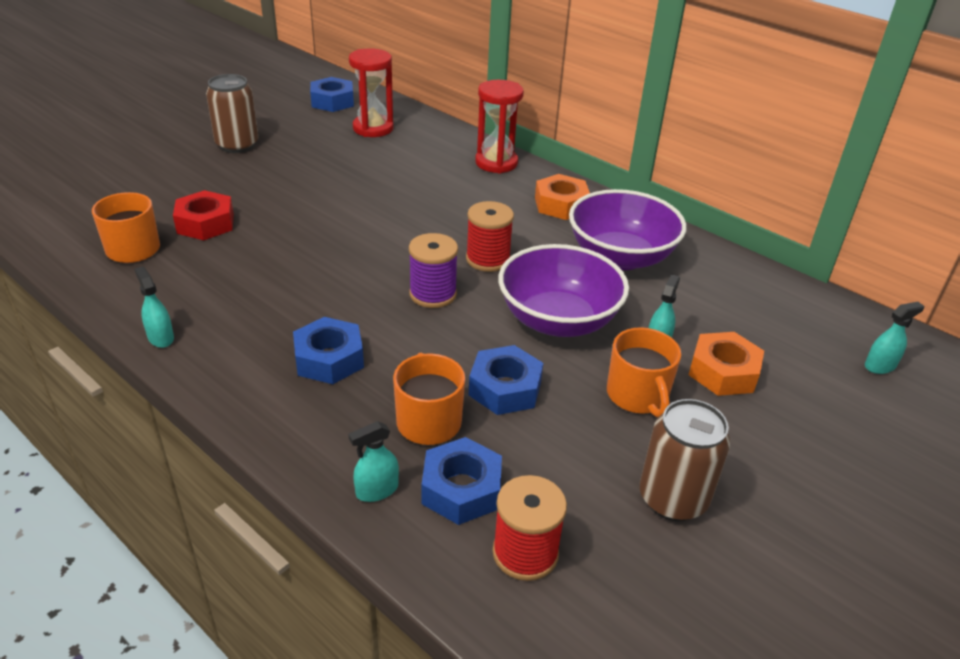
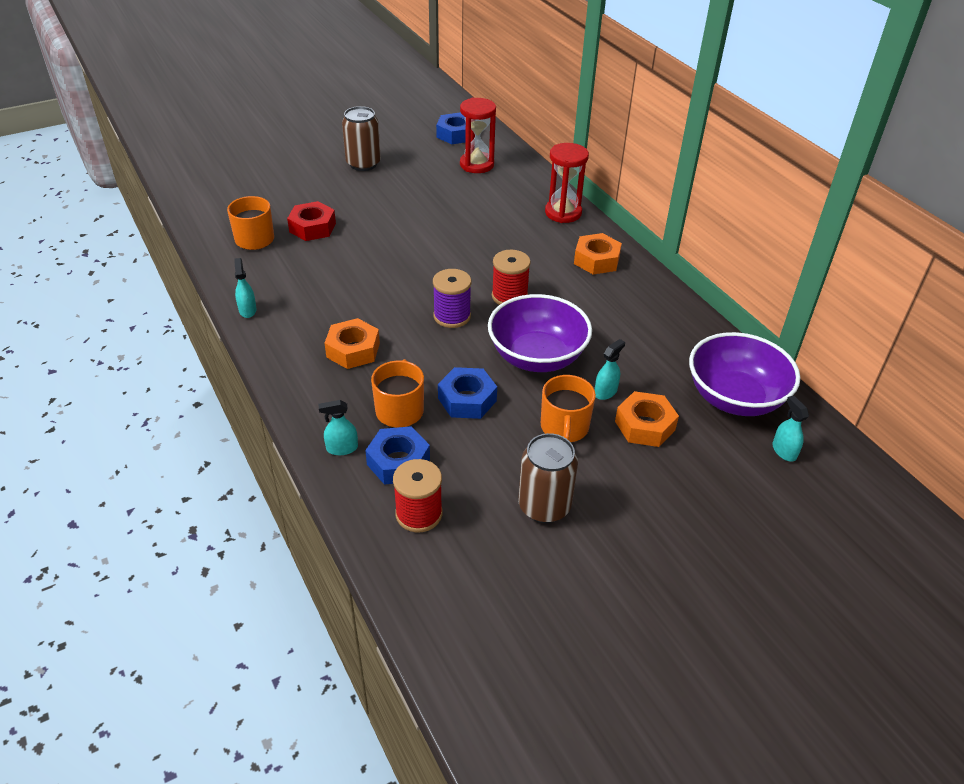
camera: 20 degrees right, 5 degrees up
blue nut [293,317,364,384] -> orange nut [325,318,380,369]
purple bowl [569,189,687,270] -> purple bowl moved to [689,332,800,416]
turquoise spray bottle [865,302,924,374] -> turquoise spray bottle turned 105 degrees counterclockwise [772,395,809,462]

